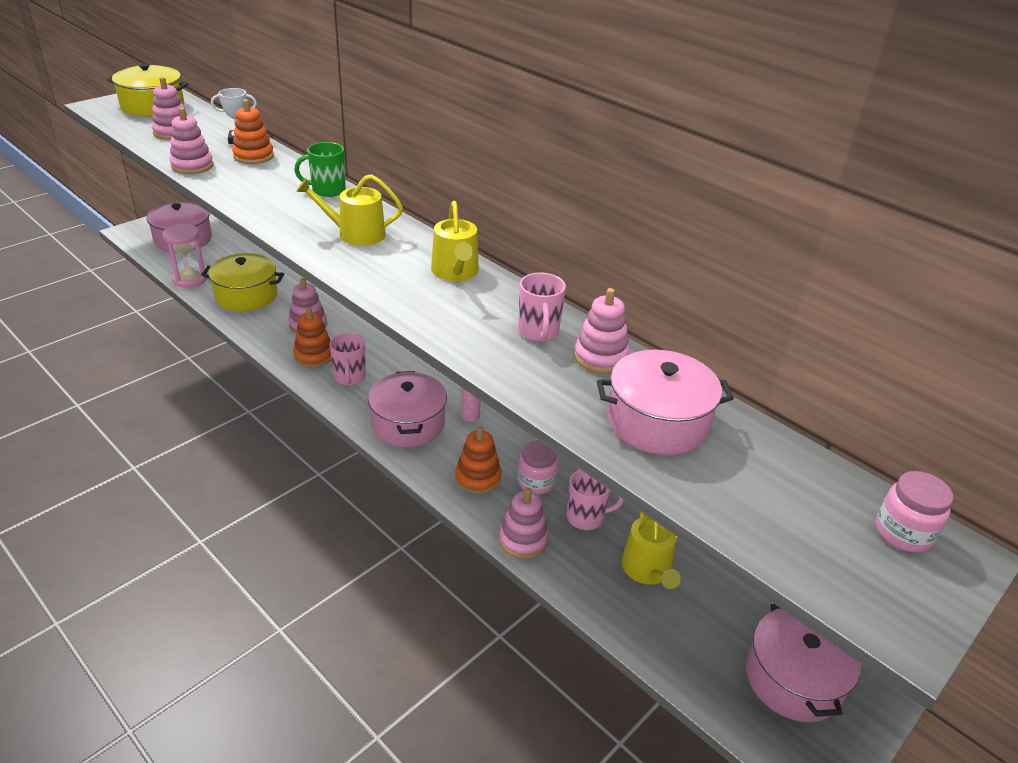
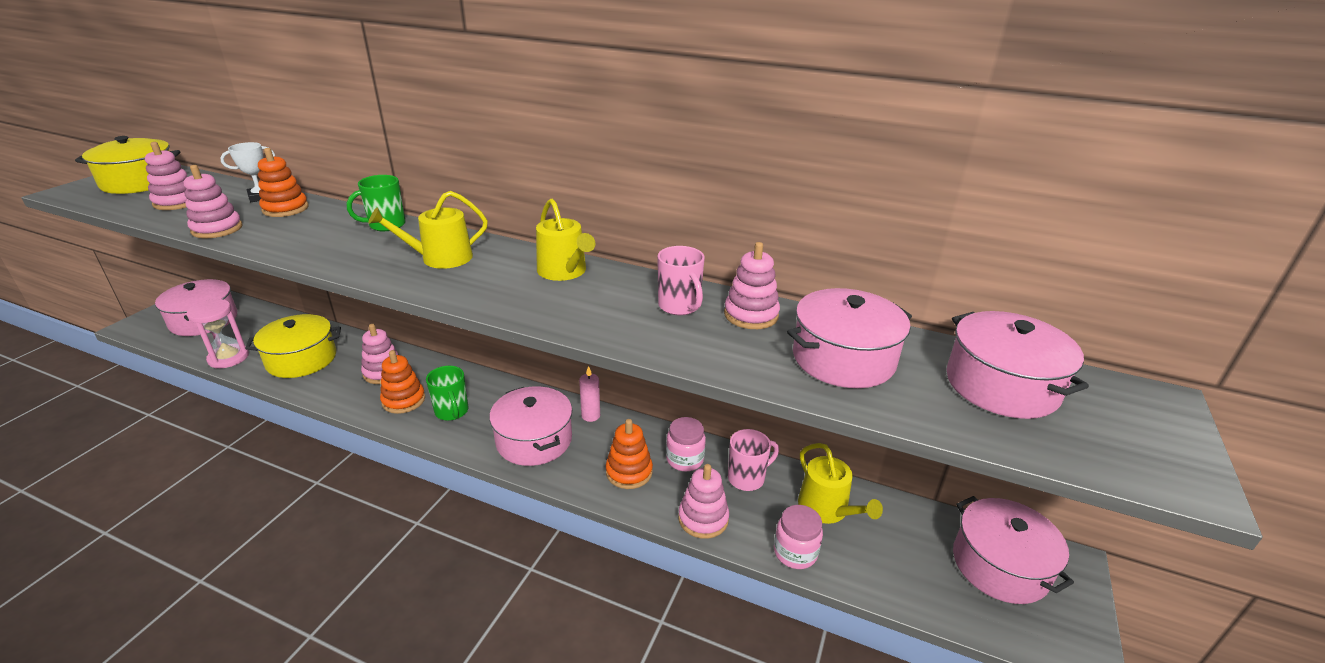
camera: 20 degrees left, 5 degrees down
pink mug [330,333,366,385] -> green mug [426,366,468,421]
pink jar [876,471,953,552] -> pink jar moved to [774,505,823,569]
none -> pink pot [946,311,1089,419]

